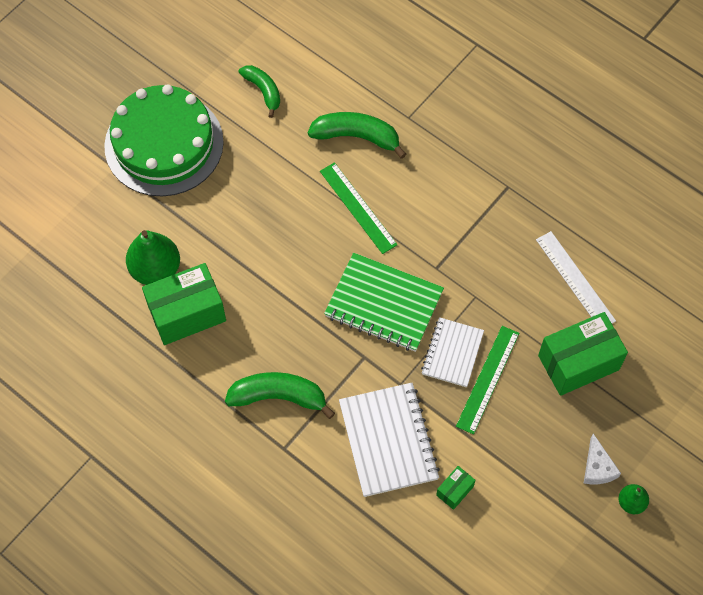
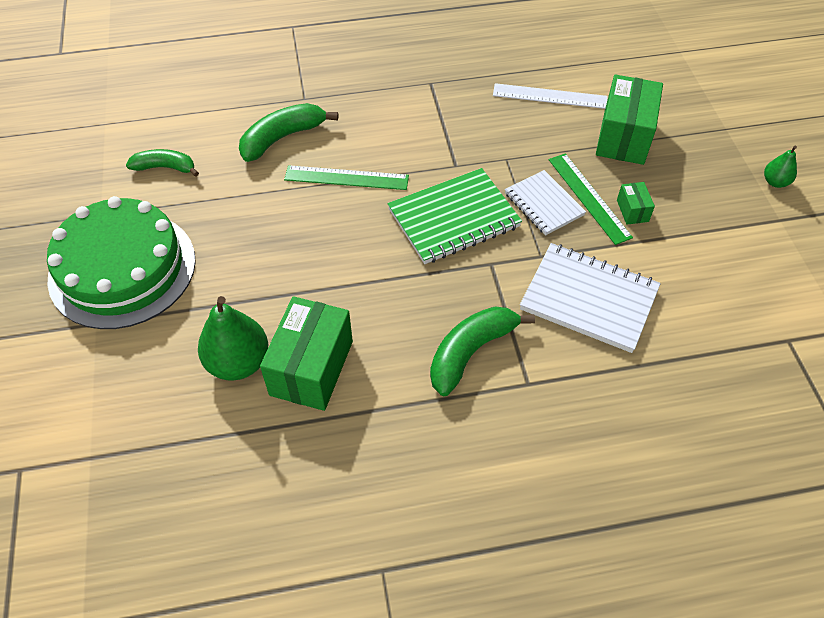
camera: 50 degrees left, 10 degrees down
green box [436,466,476,510] -> green box moved to [617,182,655,225]
white cheese [584,434,621,484] -> none

